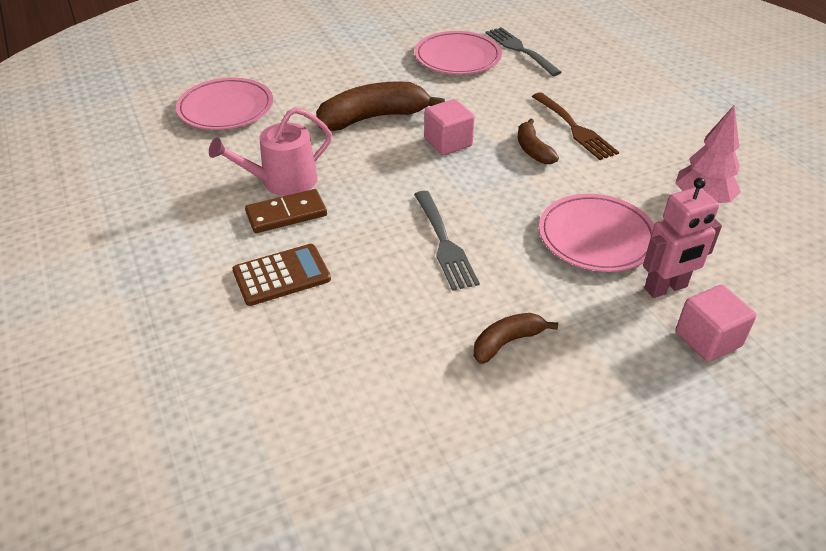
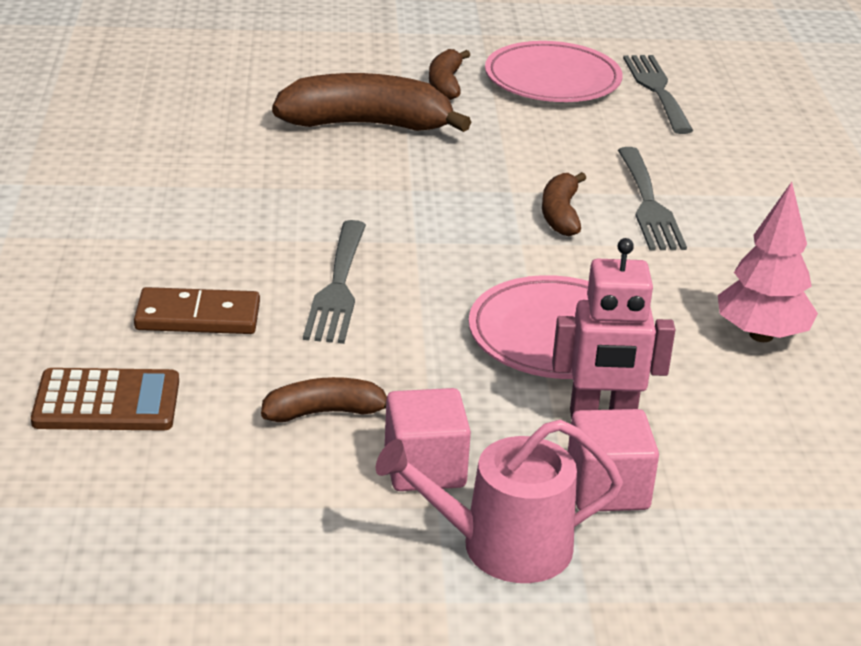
camera: 20 degrees right, 10 degrees down
pink plate [176,78,273,130] -> none
pink watering can [209,107,332,196] -> pink watering can moved to [376,420,623,583]
brown calculator [233,244,331,306] -> brown calculator moved to [31,368,179,431]
brown domino [245,189,327,233] -> brown domino moved to [134,287,260,334]
pink cube [424,99,475,155] -> pink cube moved to [385,388,471,491]
brown fork [532,92,619,160] -> grey fork [618,147,687,250]
none -> brown banana [429,49,470,100]

